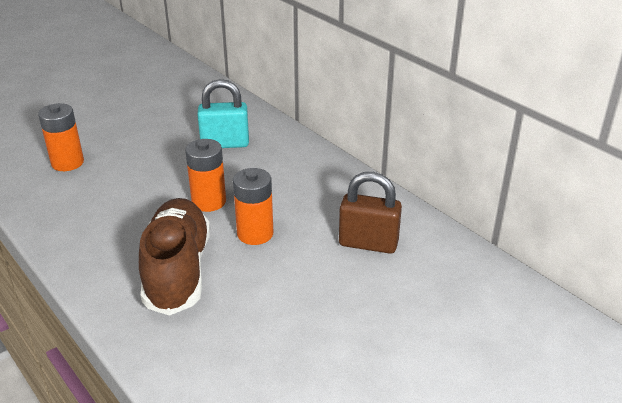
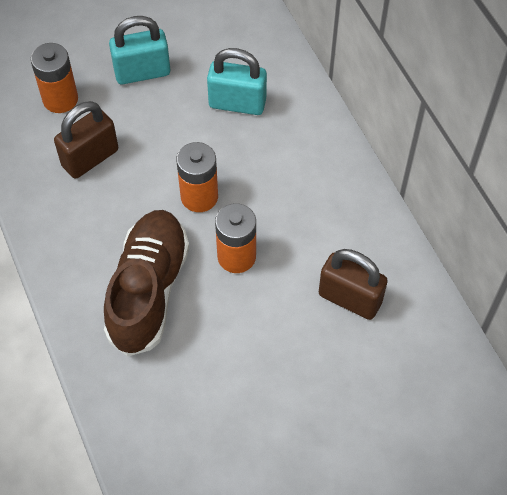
camera: 15 degrees right, 25 degrees up
none -> brown padlock [54,101,118,179]
none -> turquoise padlock [109,16,170,84]

